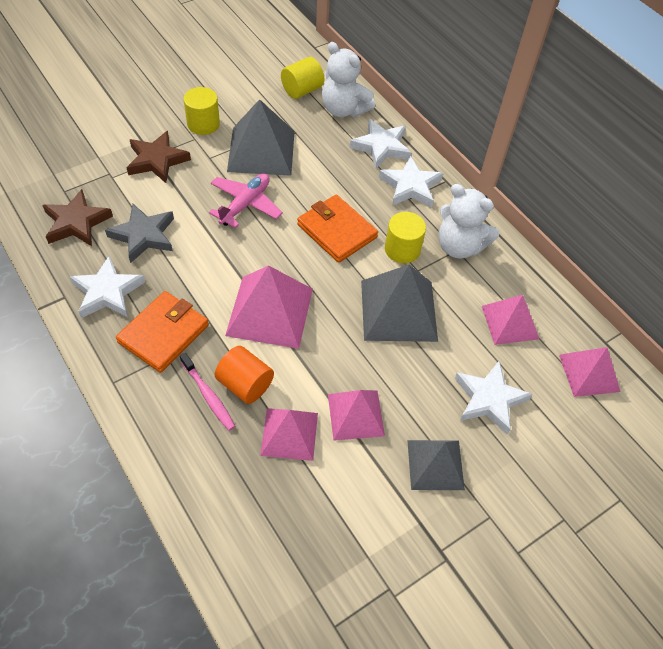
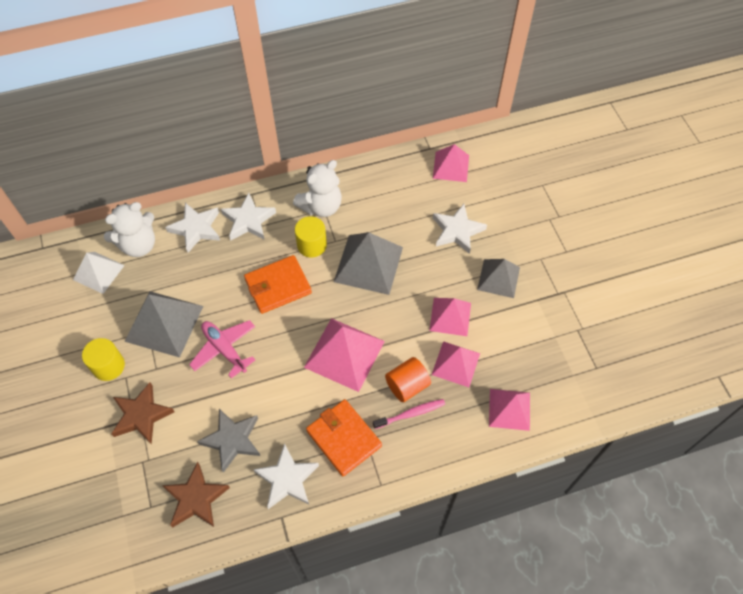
camera: 70 degrees left, 5 degrees up
yellow cylinder [281,57,324,99] -> white pyramid [73,252,125,294]
pink pyramid [482,295,539,345] -> pink pyramid moved to [489,389,530,431]

